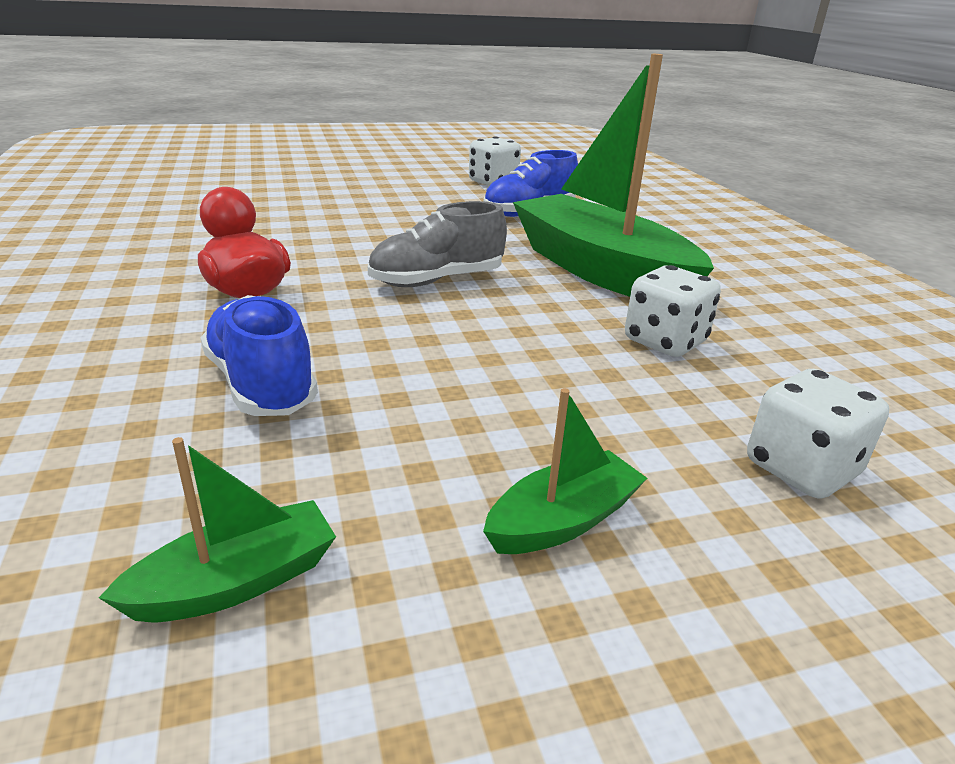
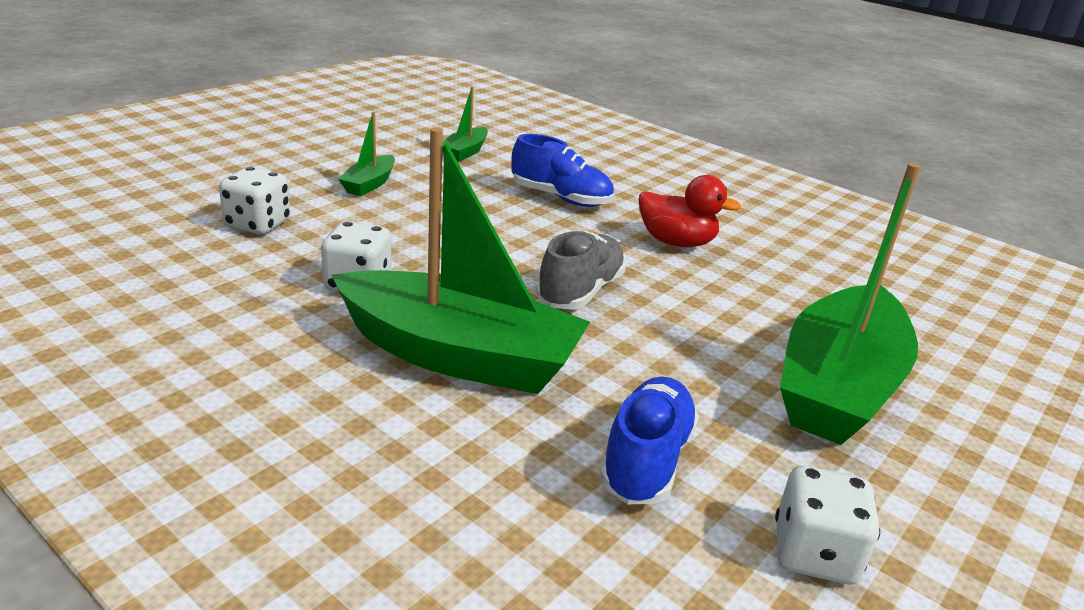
camera: 145 degrees right, 0 degrees up
none -> green boat [780,163,921,445]

